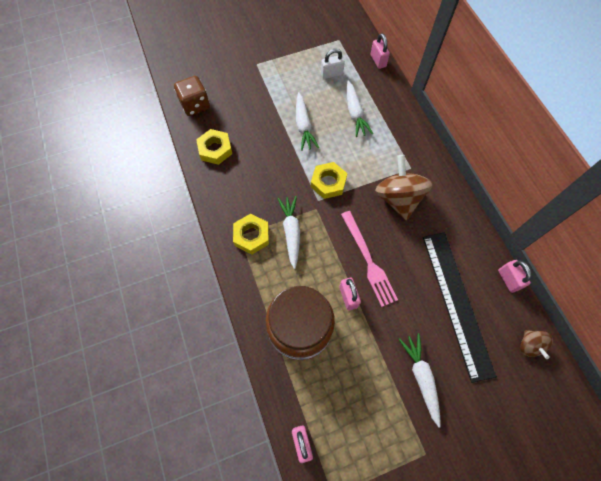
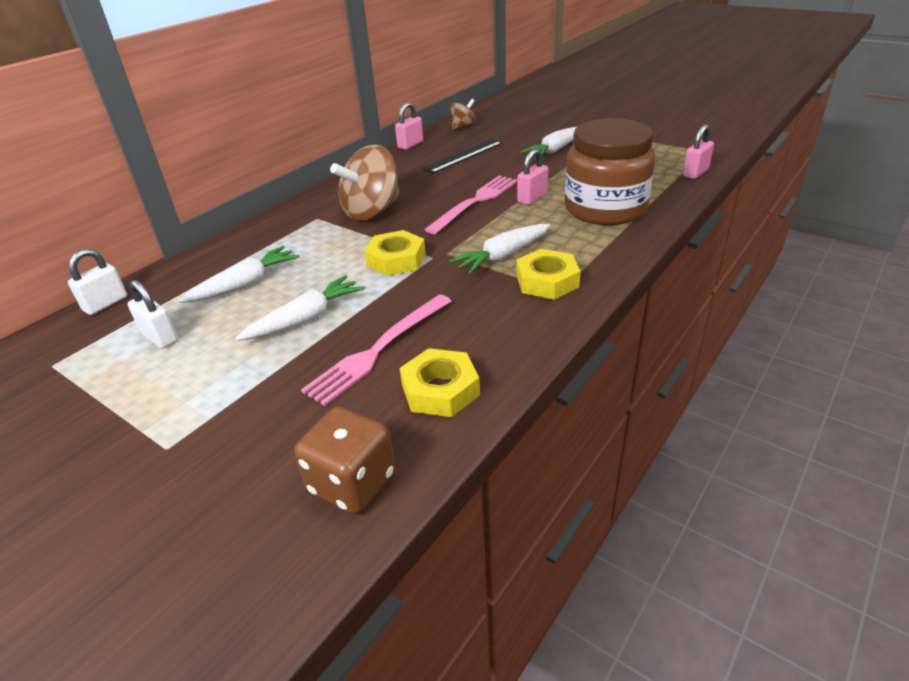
camera: 120 degrees left, 30 degrees down
pink padlock [371,33,390,69] -> white padlock [68,249,127,315]
black ruler [423,233,497,383] -> black ruler [422,139,503,174], size x0.59
none -> pink fork [301,294,452,406]

